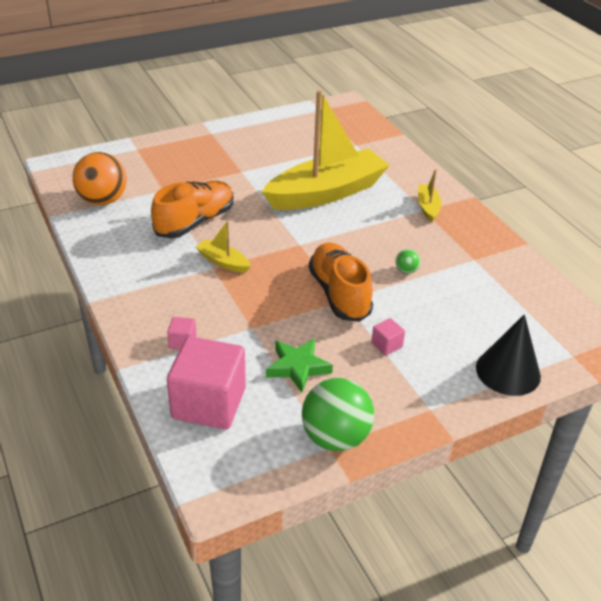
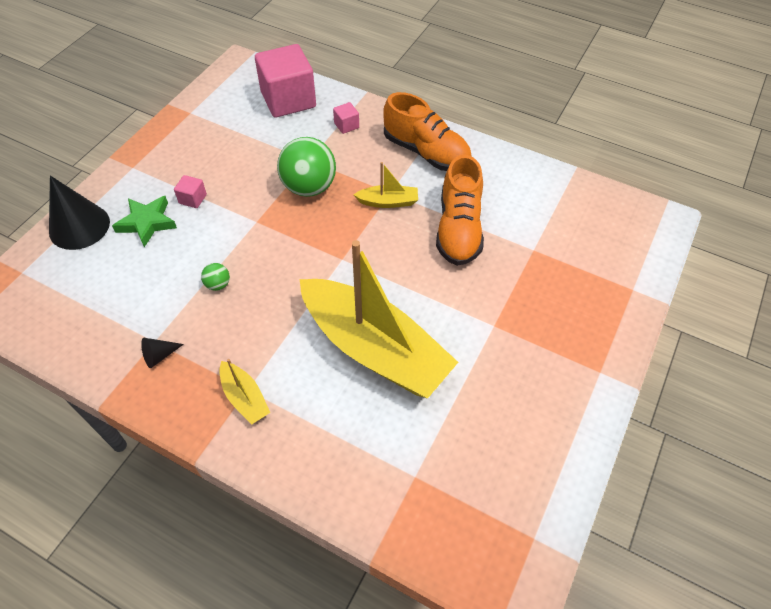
camera: 145 degrees right, 15 degrees up
orange ball [73,152,127,205] -> none
yellow boat [262,90,390,210] -> yellow boat turned 75 degrees counterclockwise [299,240,458,398]
green star [266,339,333,393] -> green star moved to [112,196,177,247]
green ball [302,378,374,451] -> green ball moved to [277,137,336,197]
orange shoe [309,243,373,322] -> orange shoe moved to [383,92,471,171]
none -> black cone [141,338,184,368]

